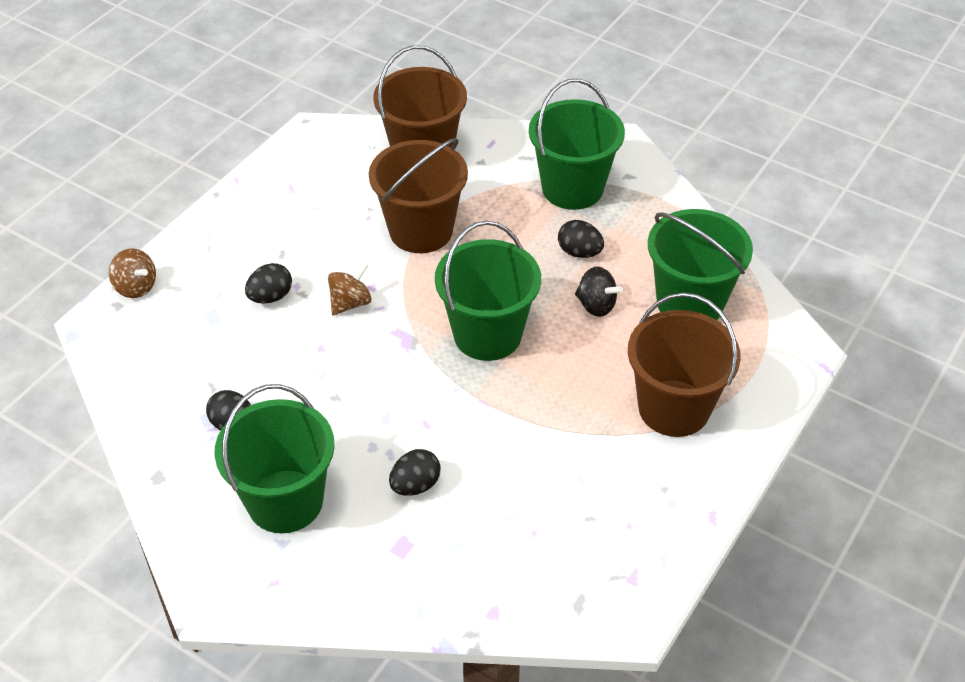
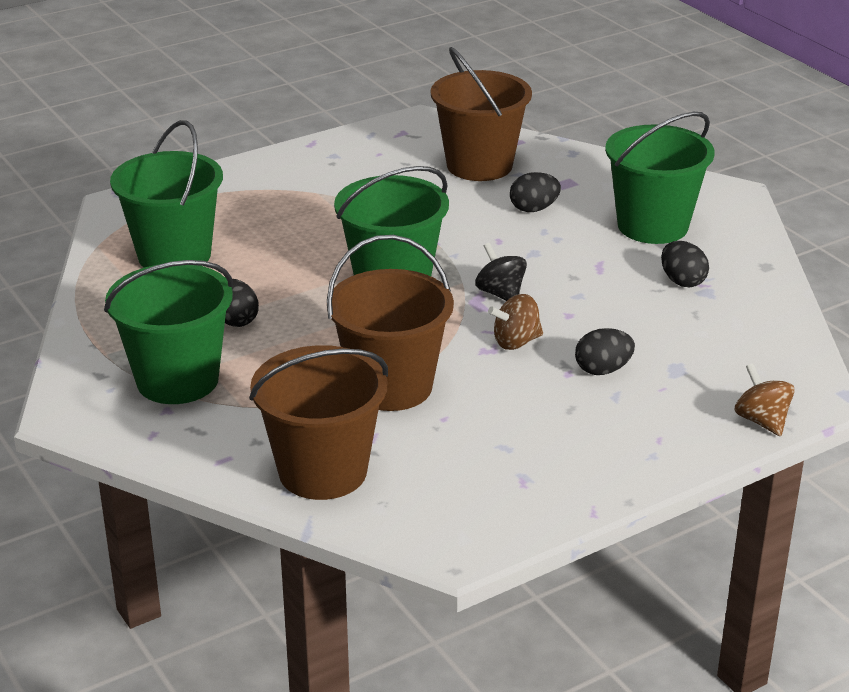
camera: 155 degrees left, 15 degrees down
black spinning top [575,267,623,317] -> black spinning top moved to [475,243,527,301]
brown bucket [628,293,741,437] -> brown bucket moved to [431,47,532,181]

